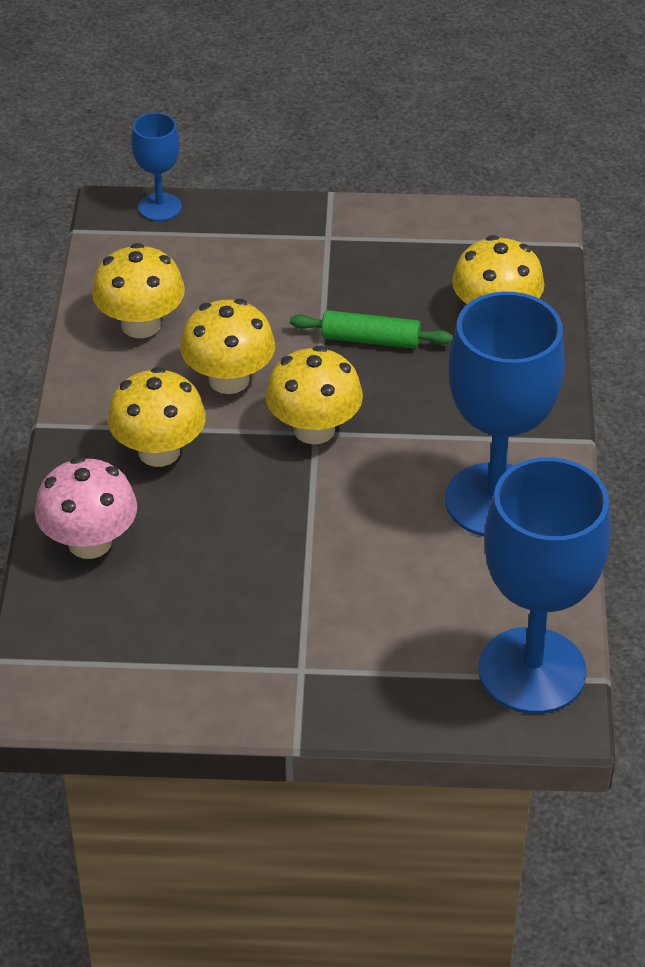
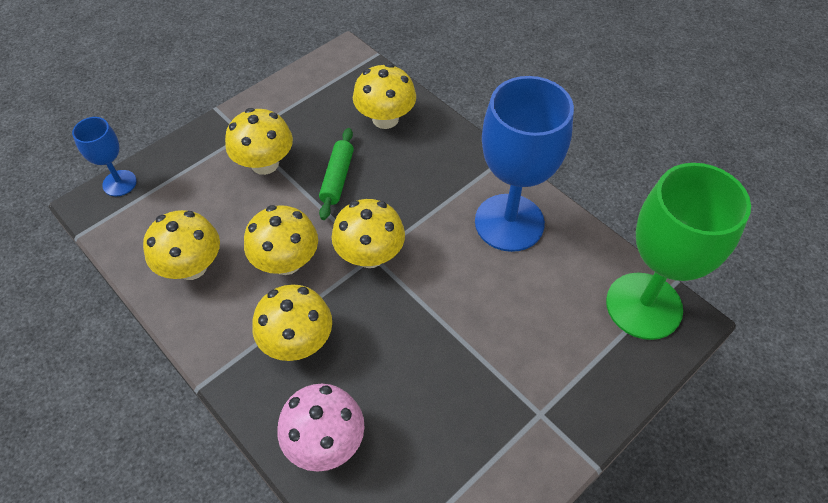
camera: 45 degrees left, 10 degrees up
green rolling pin [290,310,453,349] -> green rolling pin turned 45 degrees counterclockwise [319,128,354,220]
blue goblet [478,457,611,714] -> green goblet [606,163,751,340]
none -> yellow mushroom [225,108,293,175]

